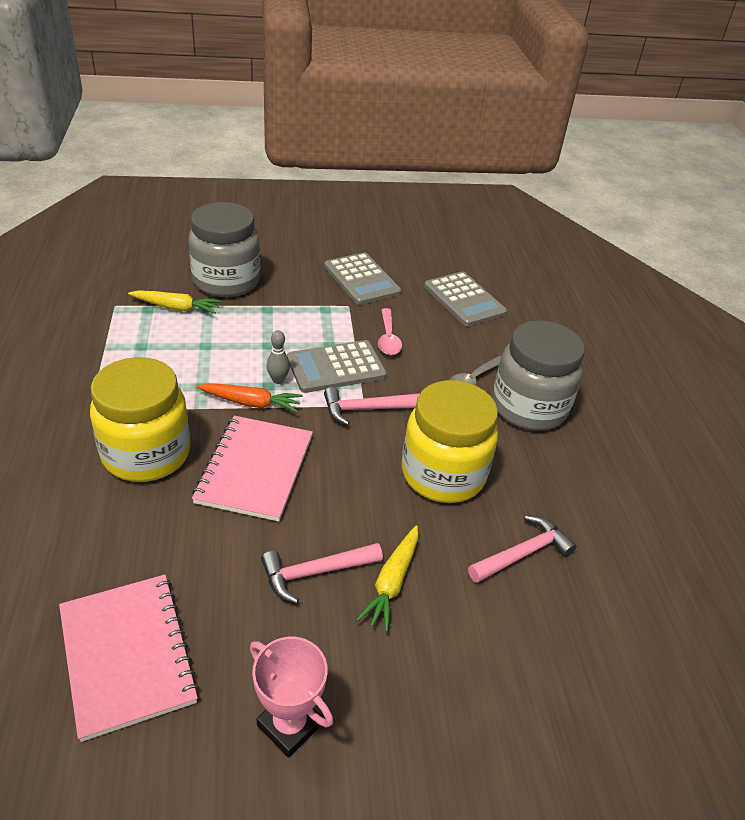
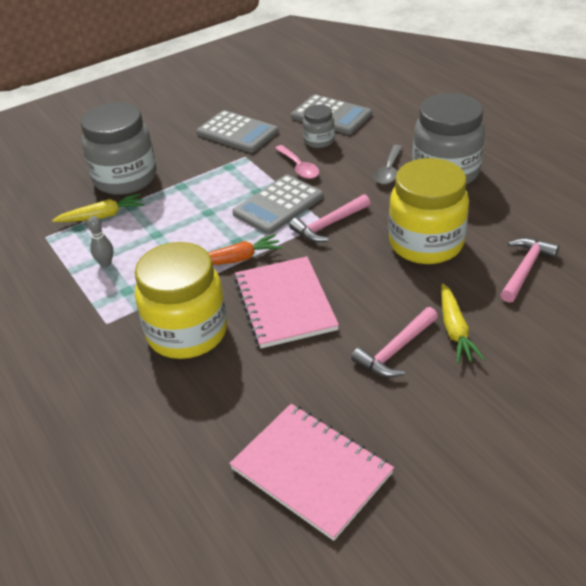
camera: 20 degrees left, 0 degrees up
pink trophy [250,637,333,758] -> none
grey bowling pin [266,330,290,384] -> grey bowling pin moved to [88,216,113,267]
none -> grey jar [303,105,335,148]

